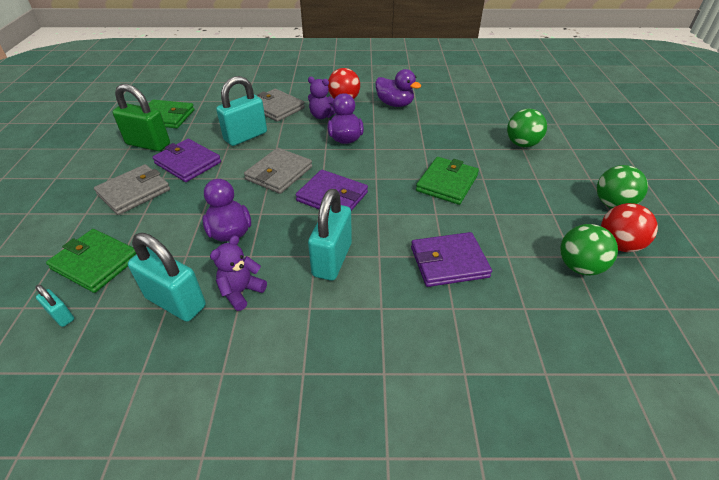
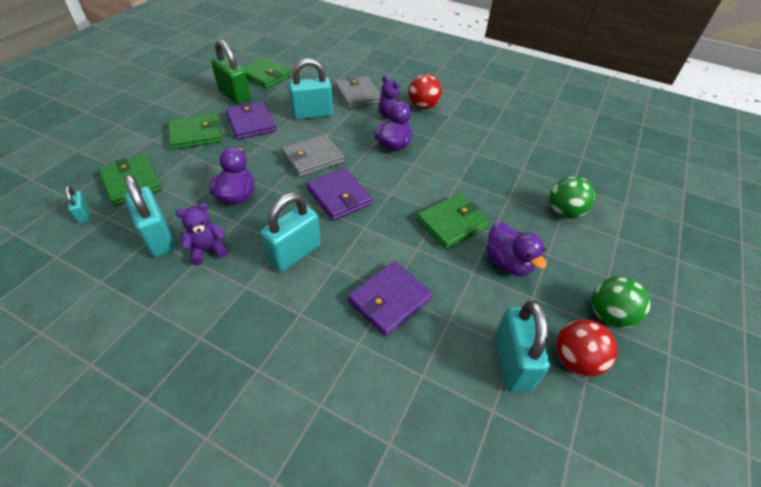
camera: 25 degrees right, 5 degrees up
grey wallet [94,164,170,215] -> green wallet [168,113,222,150]
purple duck [375,69,421,107] -> purple duck moved to [486,222,547,276]
purple wallet [411,232,492,287] -> purple wallet turned 60 degrees counterclockwise [348,261,433,337]
green ball [560,224,618,275] -> turquoise padlock [495,301,550,392]

